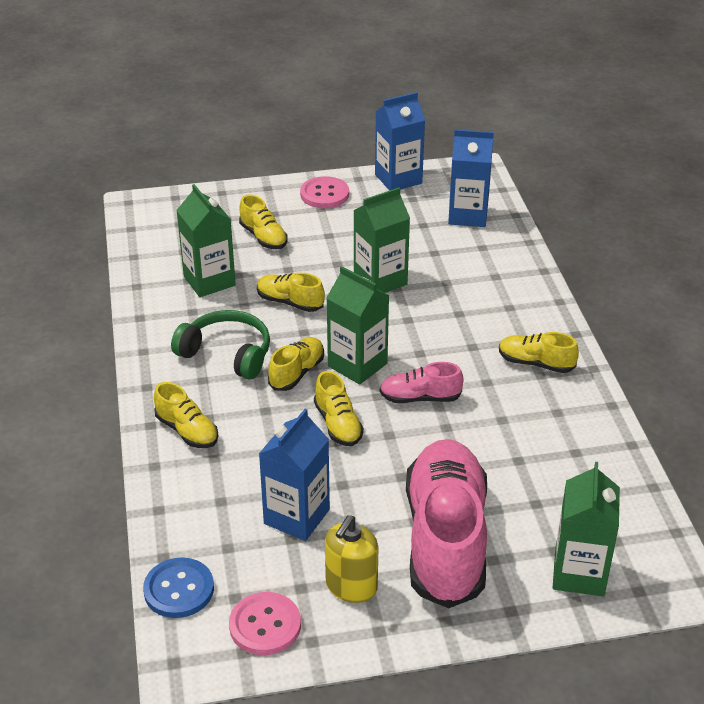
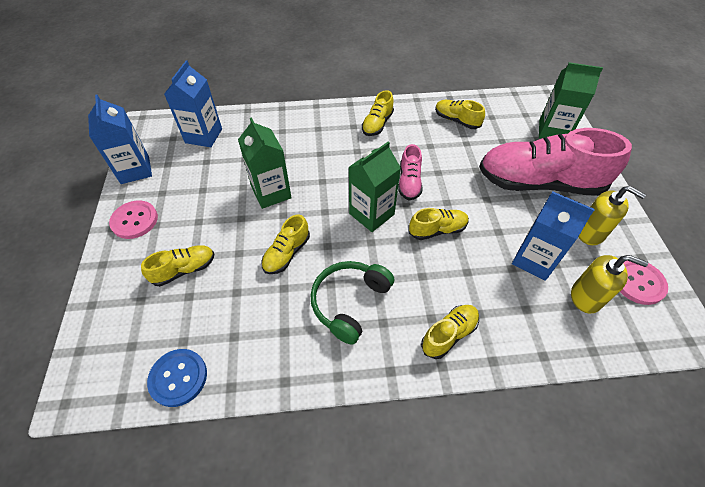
camera: 85 degrees left, 15 degrees up
blue button [143,557,214,618] -> blue button moved to [147,349,207,407]
green carton [176,184,236,297] -> none
yellow shoe [268,337,324,391] -> yellow shoe moved to [435,100,485,129]
none -> yellow soap dispenser [571,255,648,313]

